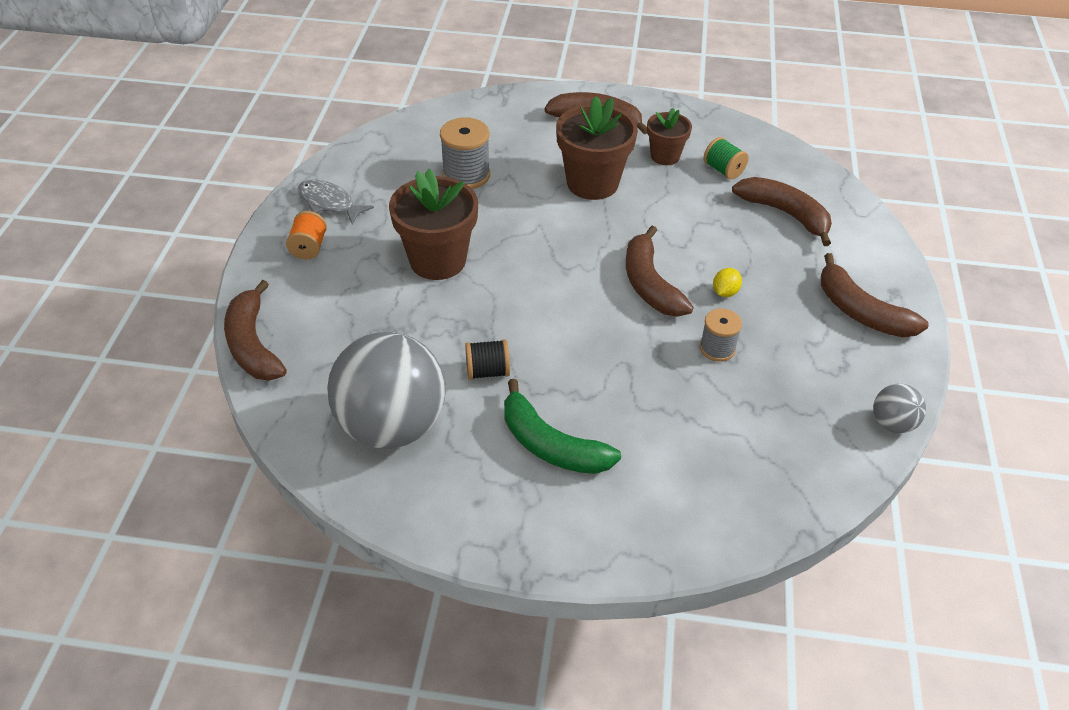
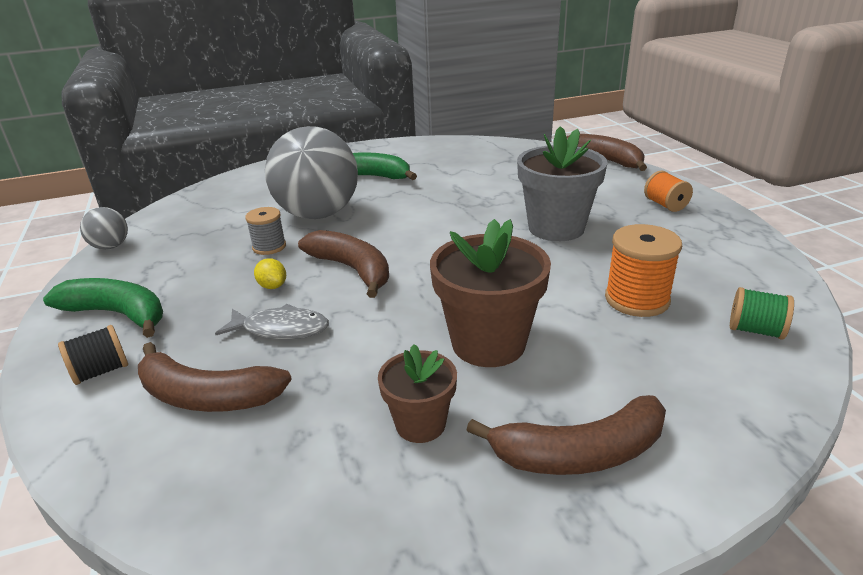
camera: 155 degrees right, 15 degrees down
grey fish [298,179,374,225] -> grey fish moved to [215,304,329,339]
grey ball [327,332,446,449] -> grey ball moved to [265,126,358,219]
brown flower pot [389,169,478,280] -> grey flower pot [517,126,608,241]
grey spool [440,117,490,189] -> orange spool [605,224,682,317]
black spool [465,339,510,380] -> black spool moved to [58,325,128,385]
green spool [703,137,749,179] -> green spool moved to [730,287,794,340]
yellow lemon [713,268,742,297] -> yellow lemon turned 45 degrees counterclockwise [254,258,286,289]
brown banana [821,253,929,337] -> green banana [43,278,163,338]

